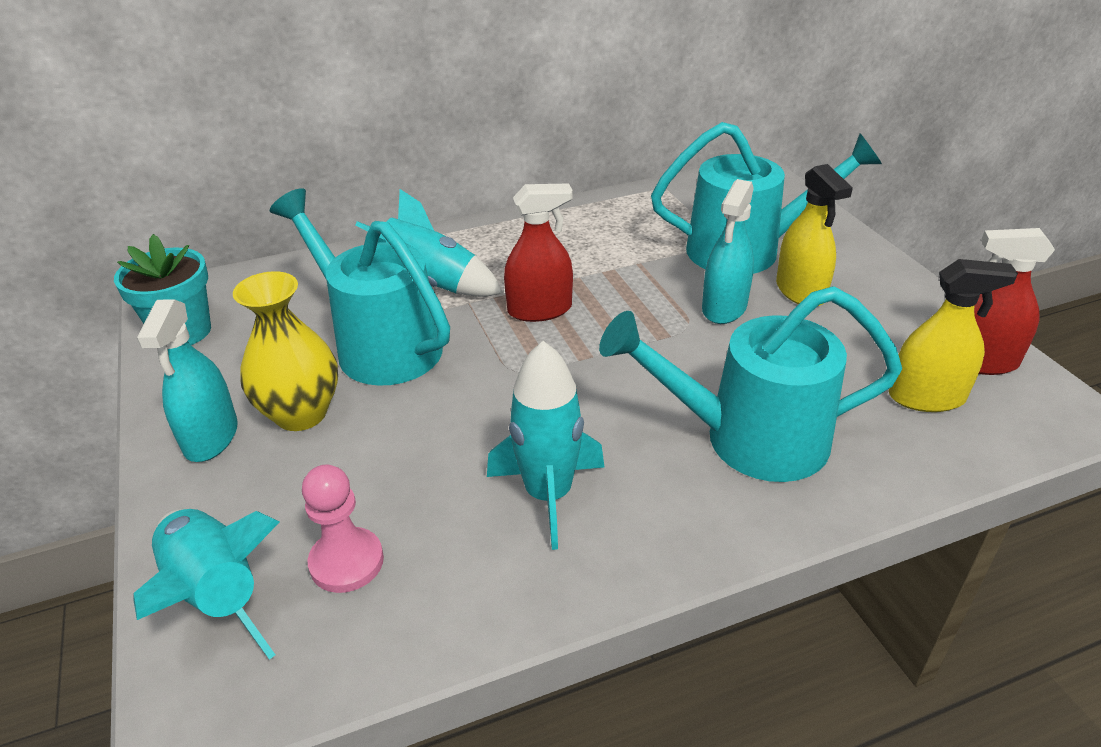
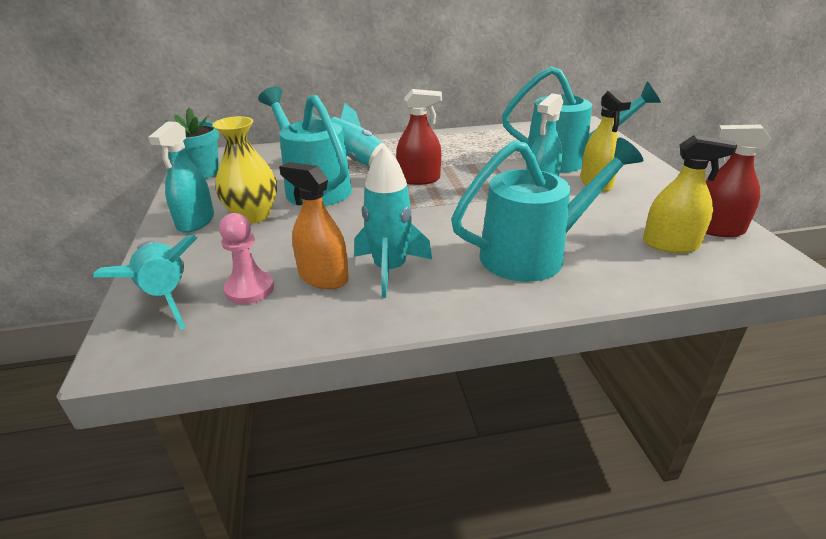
camera: 10 degrees right, 5 degrees down
turquoise watering can [599,286,902,482] -> turquoise watering can turned 150 degrees clockwise [451,137,644,282]
none -> orange spray bottle [279,162,349,289]

